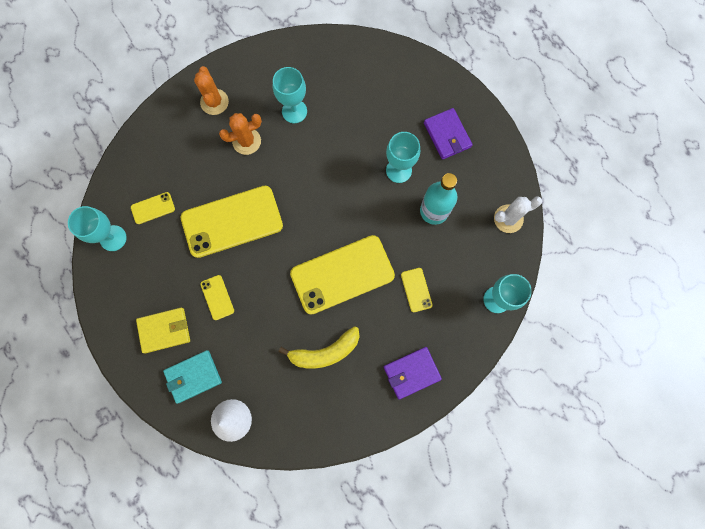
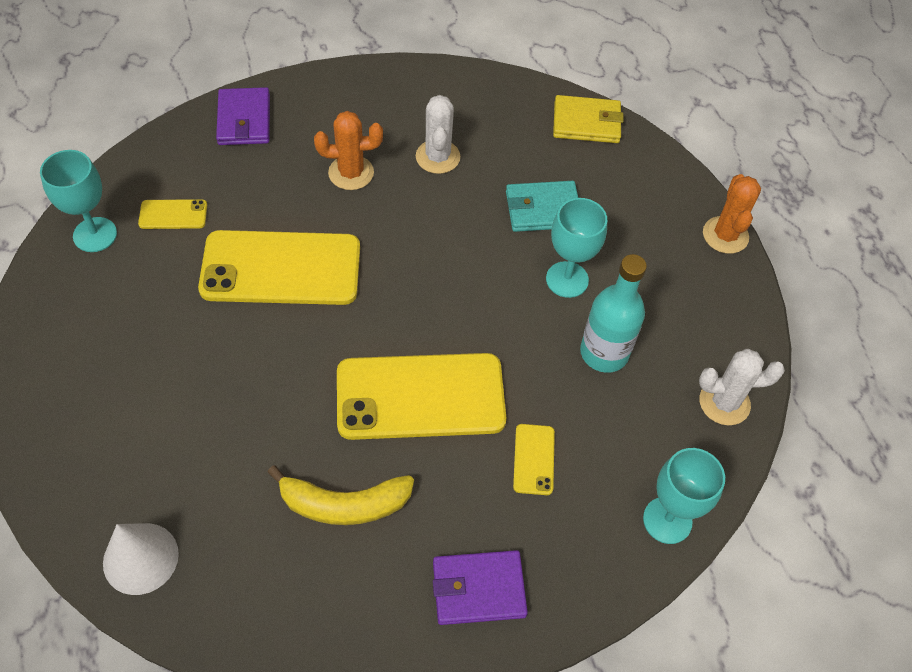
camera: 15 degrees right, 20 degrees down
yellow wallet [136,308,190,353] -> yellow wallet moved to [553,95,623,143]
turquoise wallet [163,350,222,404] -> turquoise wallet moved to [506,181,578,232]
orange cactus [194,66,229,115] -> orange cactus moved to [703,174,761,254]
yellow phone [200,275,234,320] -> none
turquoise goblet [273,67,307,123] -> white cactus [416,95,460,174]
purple wallet [424,108,472,159] -> purple wallet moved to [216,87,270,145]

